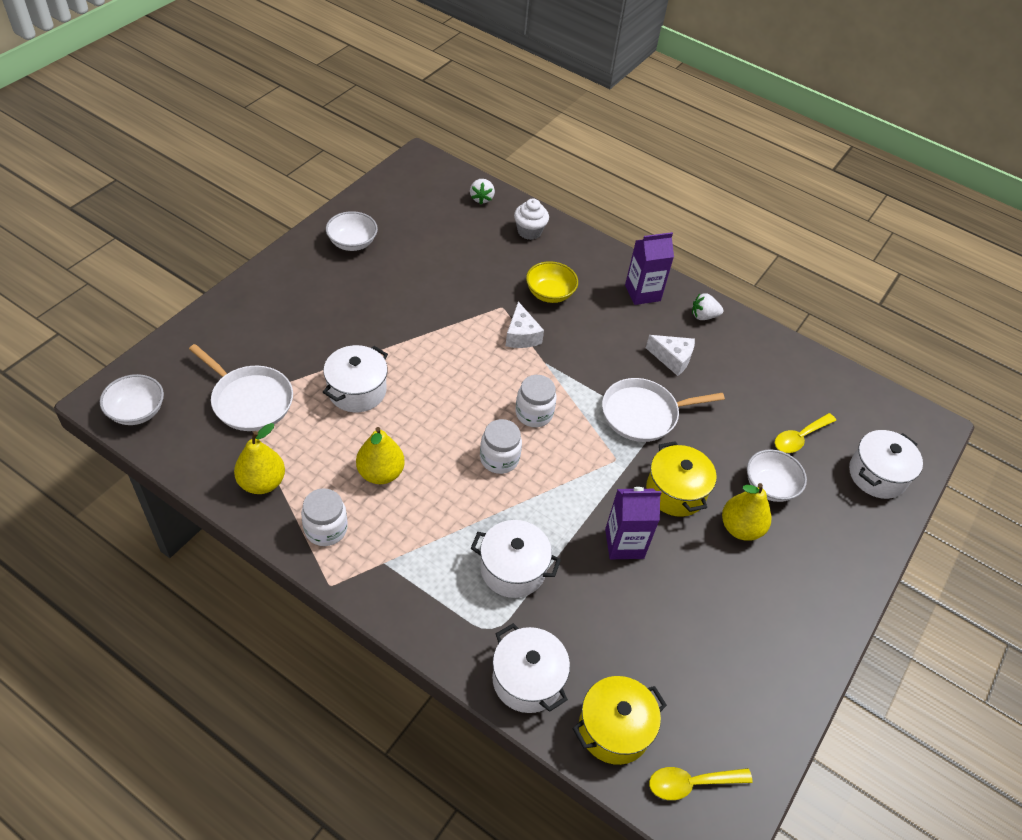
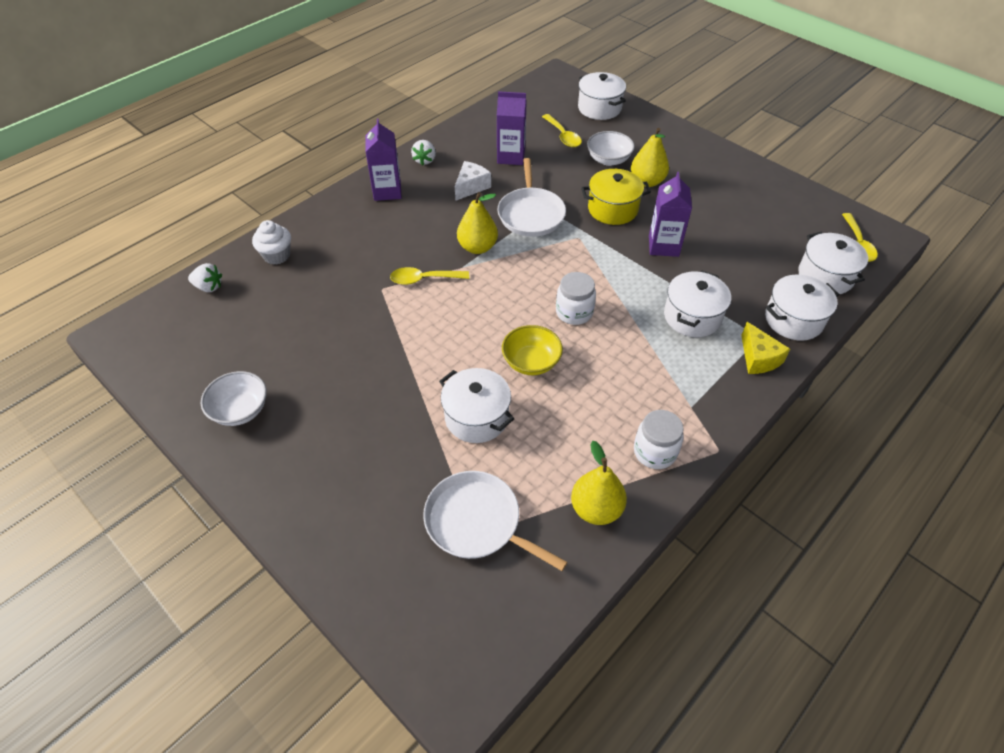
camera: 75 degrees left, 0 degrees up
white bowl [100,374,164,425] -> none
white pan [189,344,293,431] -> white pan turned 105 degrees counterclockwise [423,471,568,571]
yellow pear [356,427,405,484] -> yellow pear moved to [457,192,498,254]
white cheese [506,301,544,348] -> yellow spoon [390,267,469,285]
white jar [515,375,557,427] -> none
yellow bowl [526,261,578,303] -> yellow bowl moved to [502,325,563,375]
yellow pot [572,676,667,765] -> white pot [798,231,868,294]
none -> purple carton [497,91,527,165]
none -> yellow cheese [741,322,790,374]

